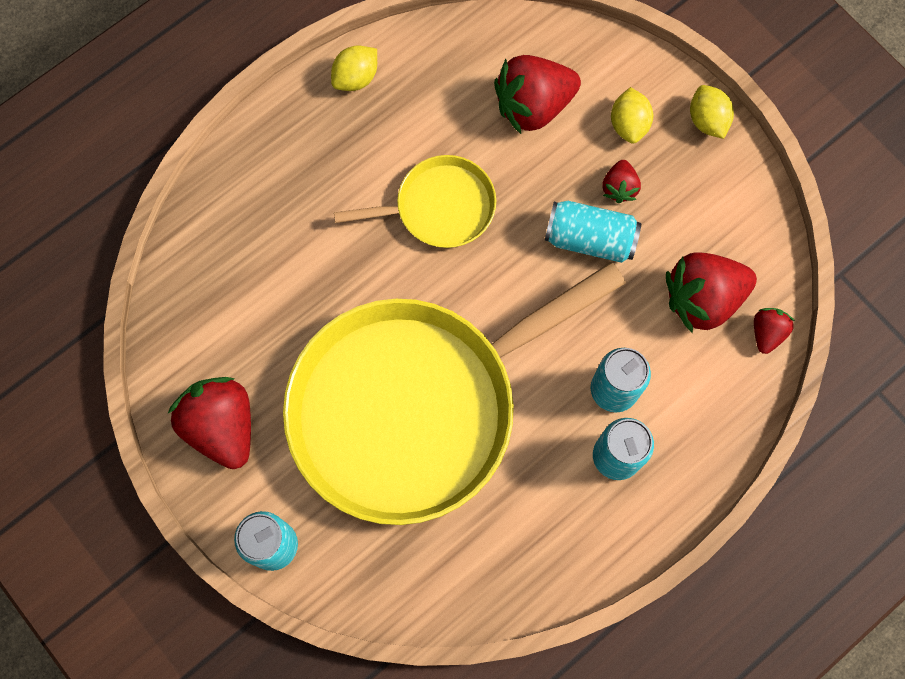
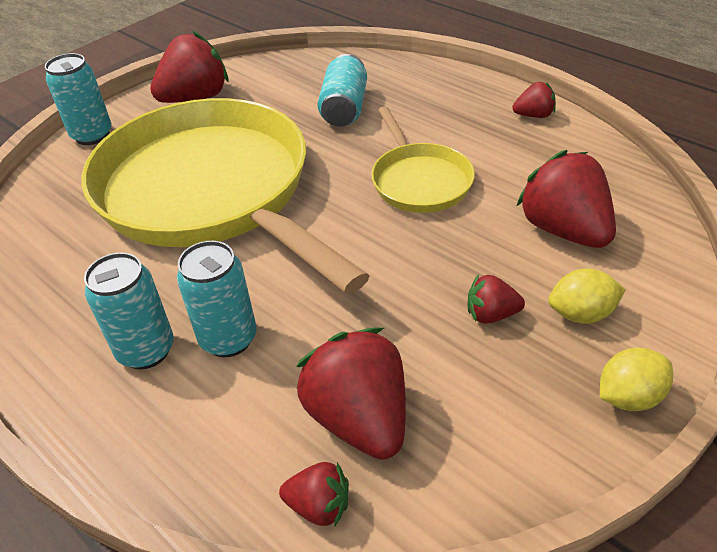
camera: 85 degrees right, 30 degrees down
yellow lemon [331,46,377,91] -> red strawberry [512,82,556,118]
turquoise can [545,201,641,263] -> turquoise can moved to [317,54,367,127]

